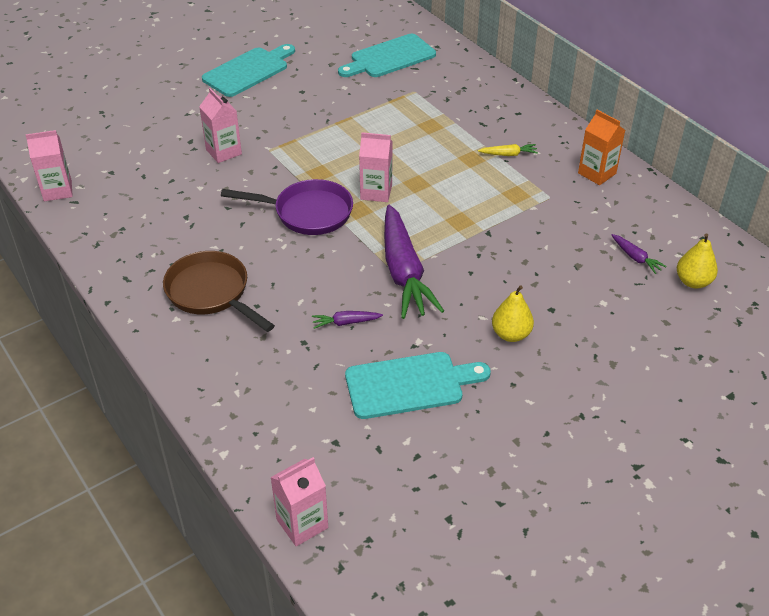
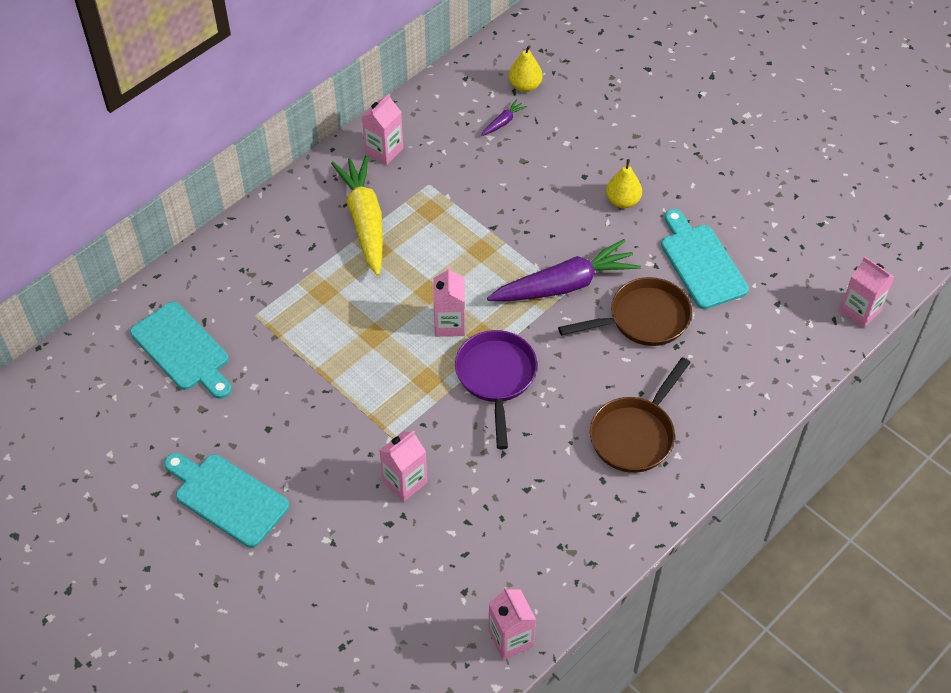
camera: 100 degrees left, 10 degrees up
purple carrot [312,311,383,329] -> brown pan [558,277,692,346]
yellow carrot [478,144,538,156] -> yellow carrot [331,155,383,276], size x2.42
orange carton [578,110,625,185] -> pink carton [362,94,403,165]

